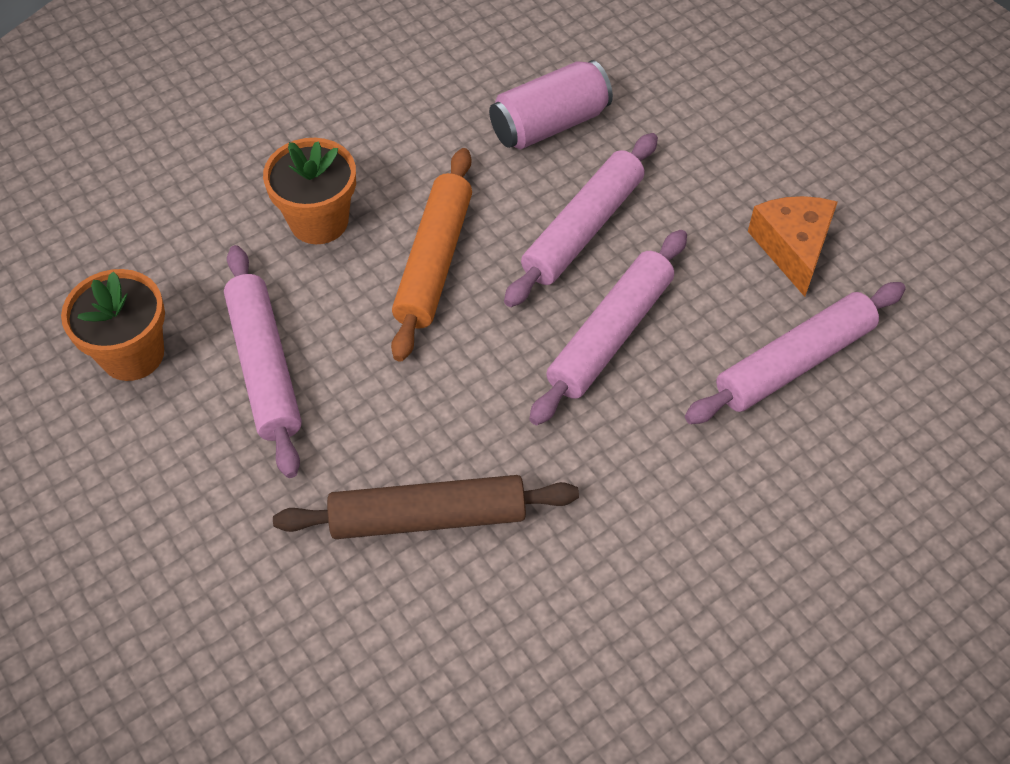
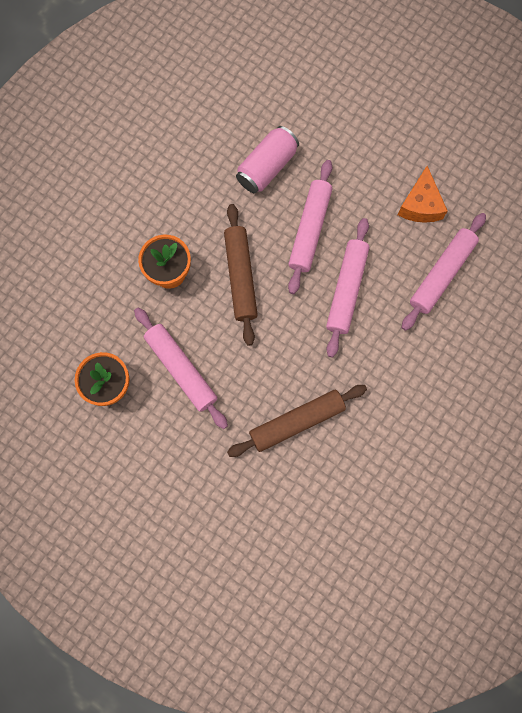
camera: 20 degrees left, 20 degrees up
orange rolling pin [391,148,472,362] -> brown rolling pin [224,204,258,346]
orange cheese [748,196,838,297] -> orange cheese turned 150 degrees counterclockwise [398,166,447,223]

